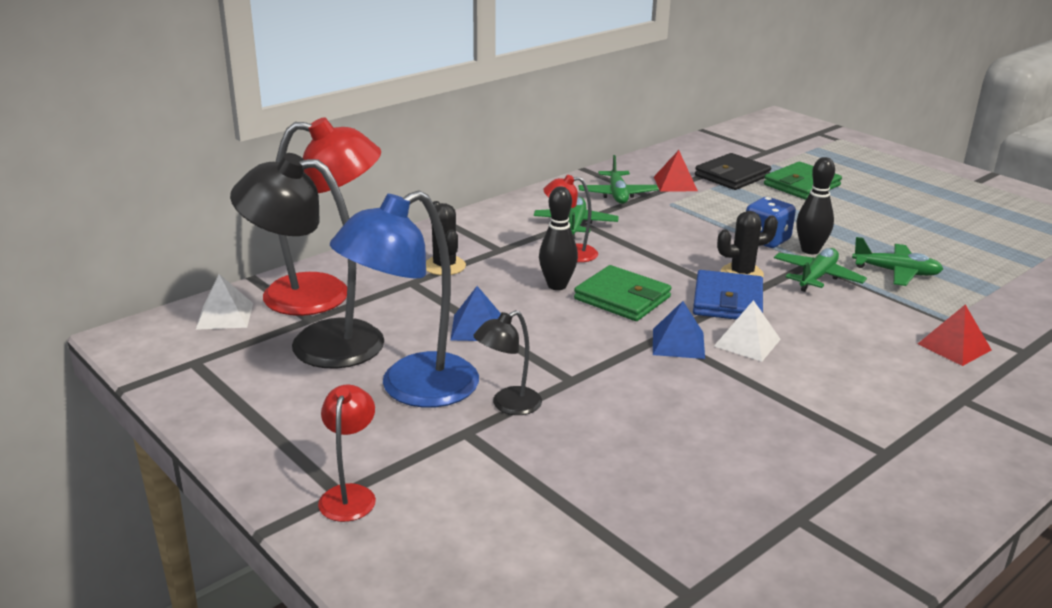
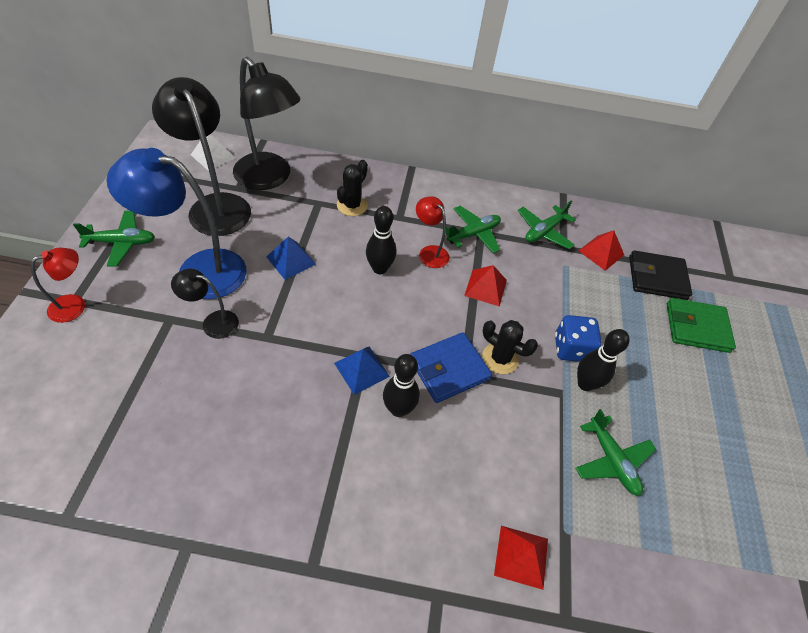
camera: 45 degrees right, 25 degrees up
red lamp [263,117,381,316] -> black lamp [233,57,301,190]
green wallet [574,265,671,321] -> none
white pyramid [714,300,781,362] -> black bowling pin [383,354,420,417]
green plane [774,248,867,292] -> green plane moved to [73,211,155,266]
none -> red pyramid [464,265,507,307]

